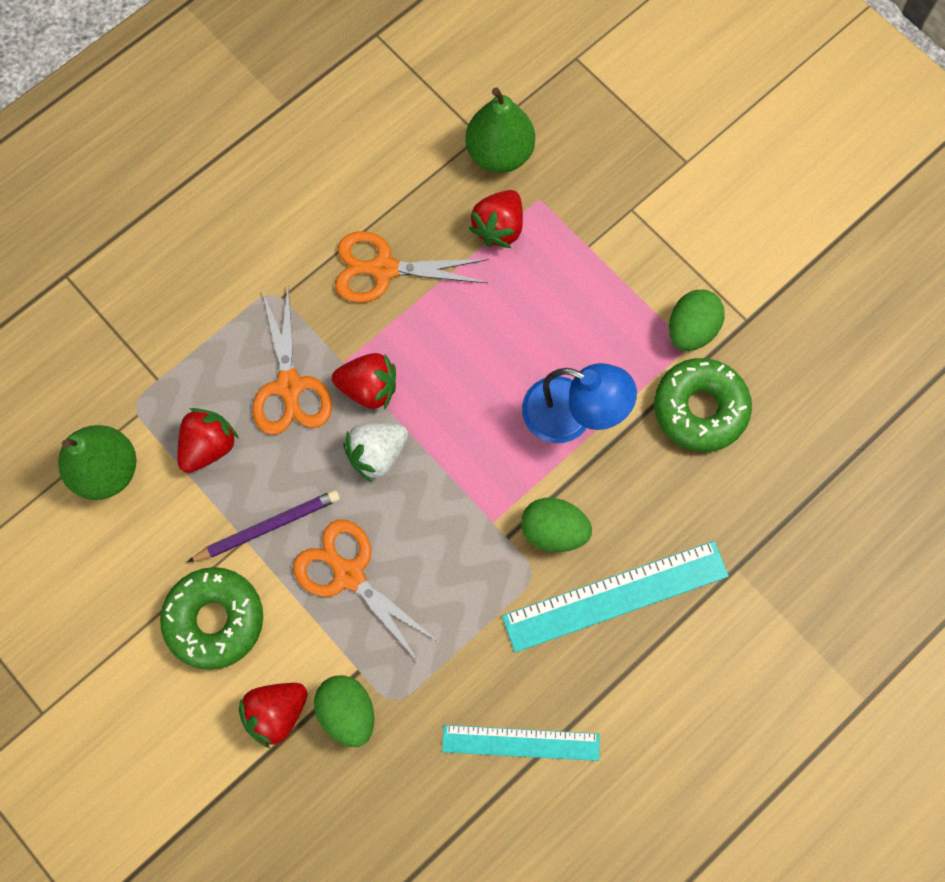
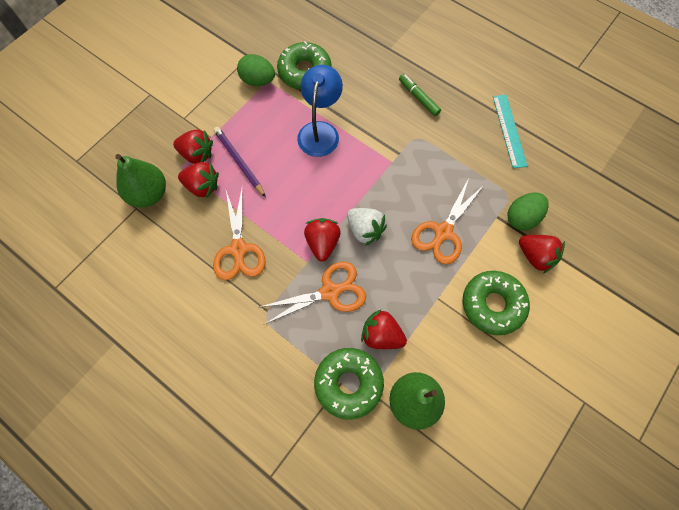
camera: 100 degrees left, 5 degrees down
purple pencil [187,490,340,562] -> purple pencil moved to [214,127,266,197]
turquoise ruler [502,541,729,652] -> green marker [399,74,441,116]
green egg [521,498,592,552] -> none
none -> red strawberry [173,129,213,164]
none -> green donut [314,348,384,419]

